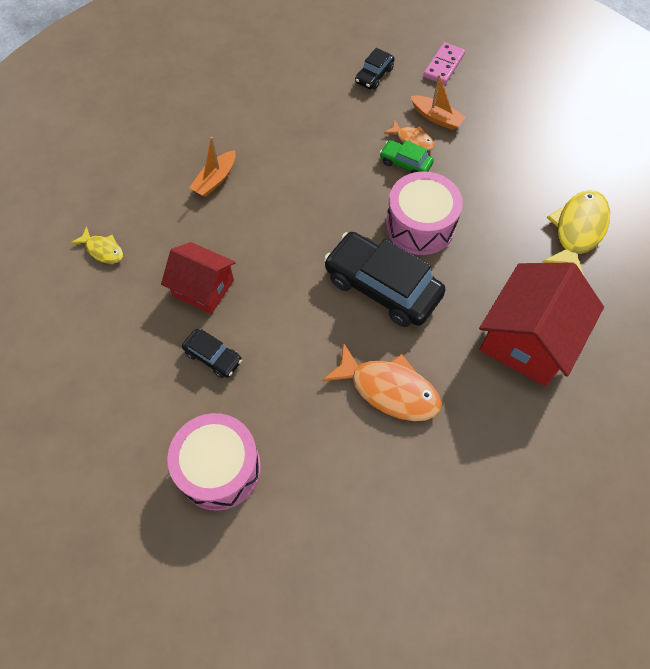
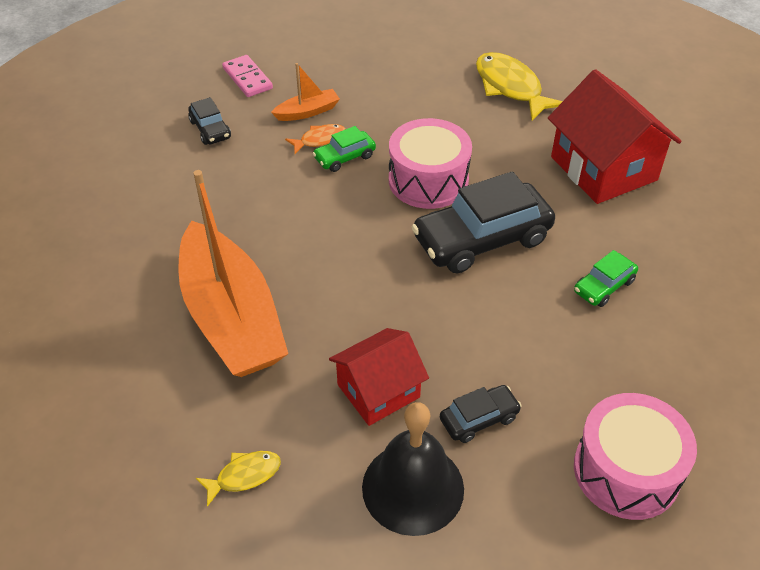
camera: 60 degrees left, 15 degrees down
orange boat [189,137,236,197] -> orange boat [178,170,288,377], size x2.37
orange fish [322,342,442,421] -> green car [574,250,638,307]
none -> black bell [362,402,464,536]

